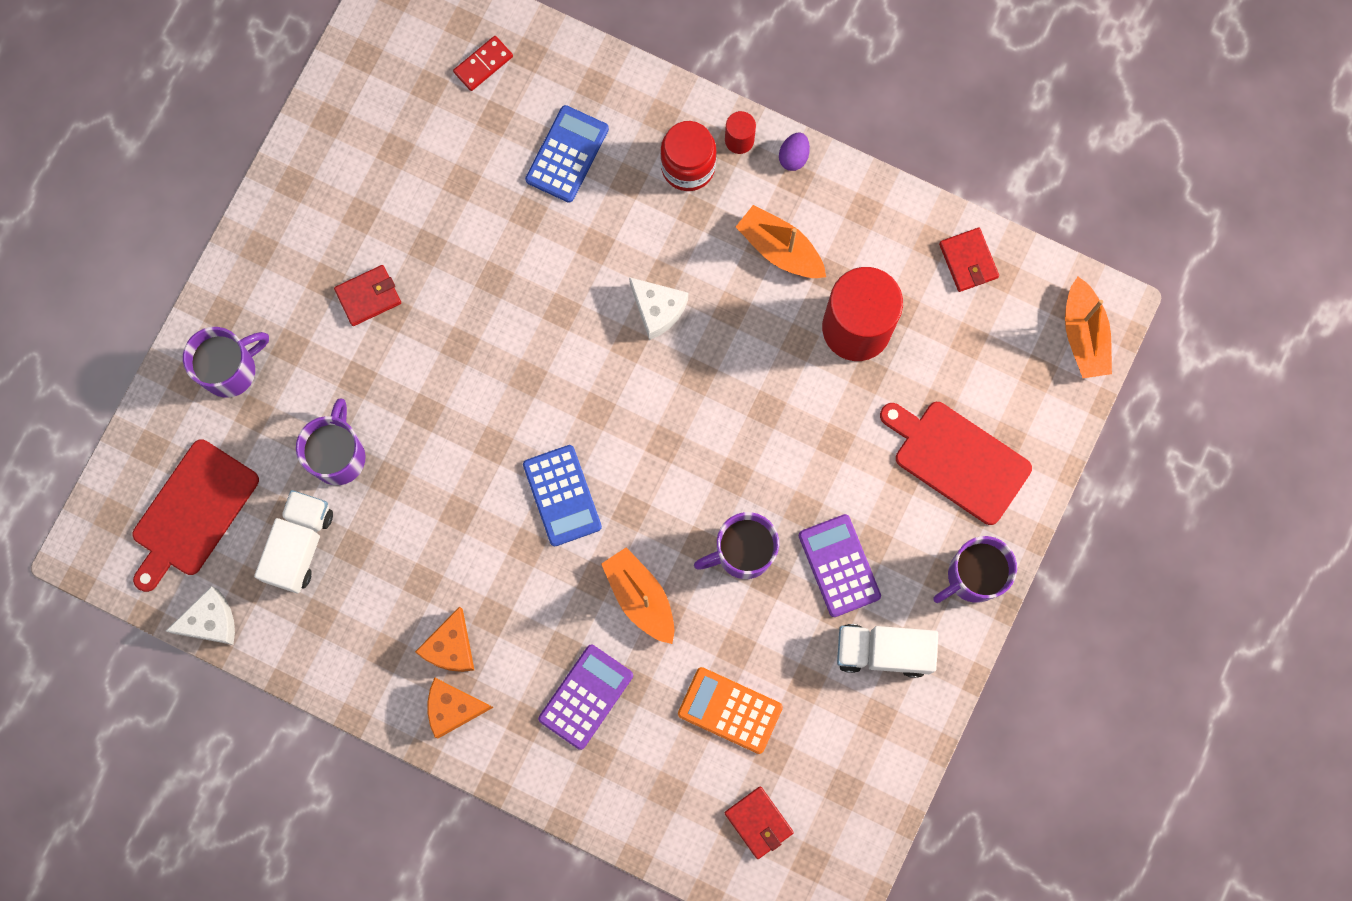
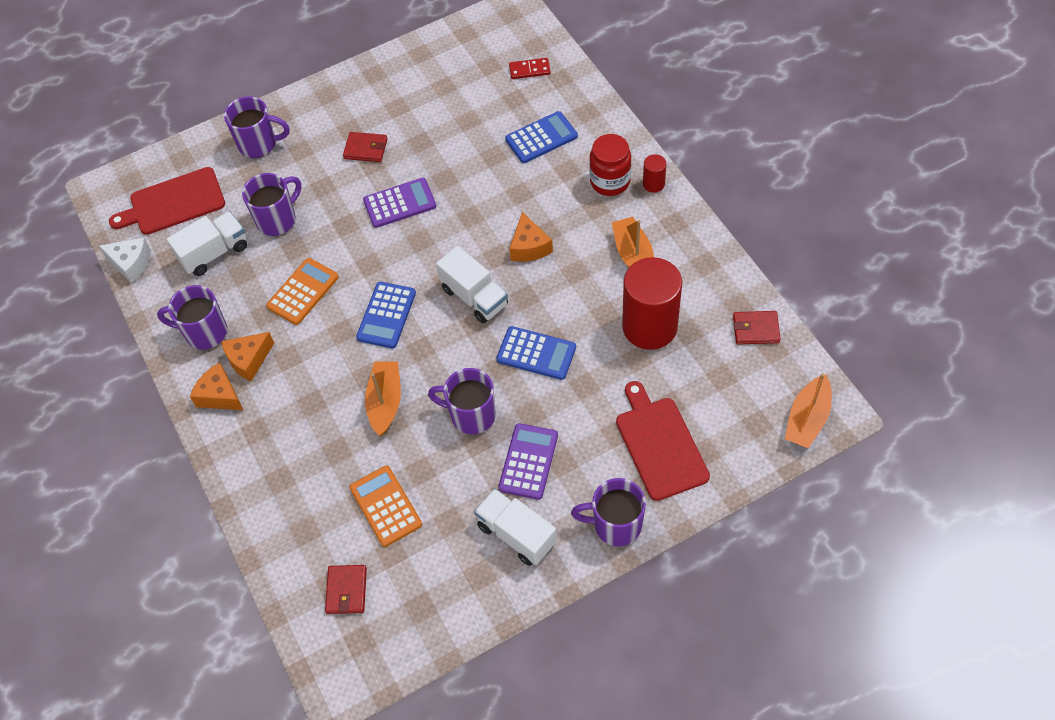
camera: 40 degrees right, 20 degrees down
purple calculator [538,645,633,750] -> purple calculator moved to [363,178,436,228]
white cheese [629,277,688,340] -> orange cheese [509,212,553,262]
purple egg [779,132,810,171] -> none
red wallet [939,228,999,292] -> red wallet turned 75 degrees clockwise [733,311,781,344]
none -> purple mug [157,285,227,350]
none -> orange calculator [266,258,339,325]
none -> white truck [436,246,508,323]
none -> blue calculator [496,326,576,380]

